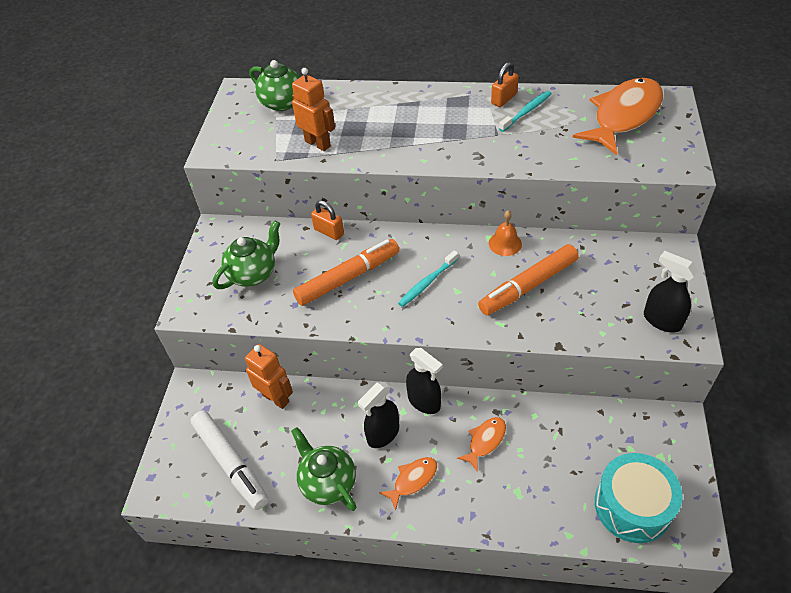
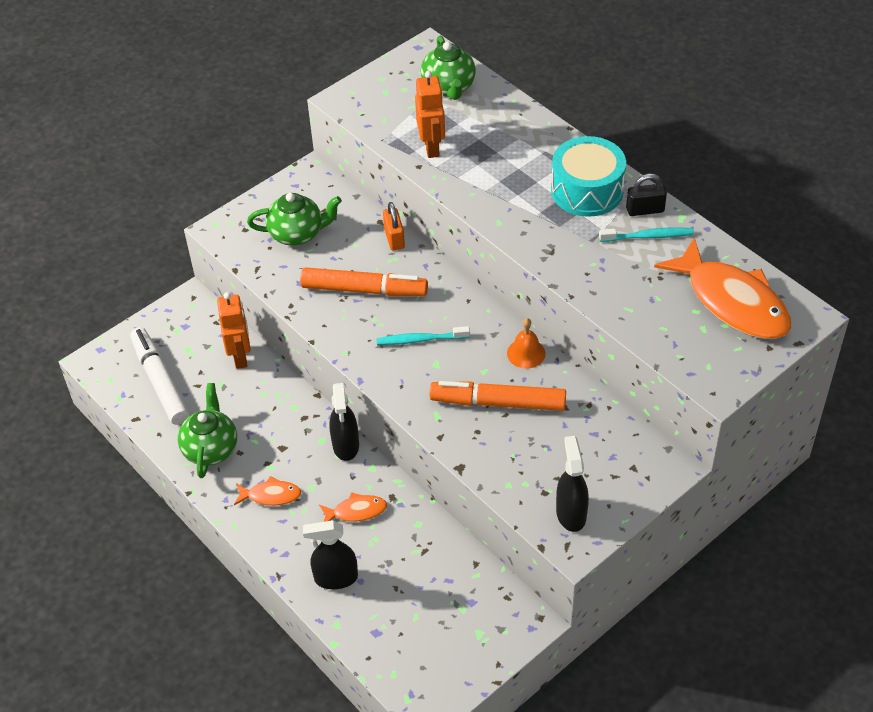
camera: 40 degrees right, 0 degrees up
white marker [190,410,269,510] -> white marker turned 150 degrees clockwise [130,327,190,425]
black spray bottle [358,382,399,448] -> black spray bottle moved to [303,520,358,589]
orange padlock [491,62,519,107] -> black padlock [626,174,667,216]
orange fish [572,78,663,155] -> orange fish turned 60 degrees clockwise [654,237,791,339]
turquoise drum [595,453,683,543] -> turquoise drum moved to [551,136,626,217]

